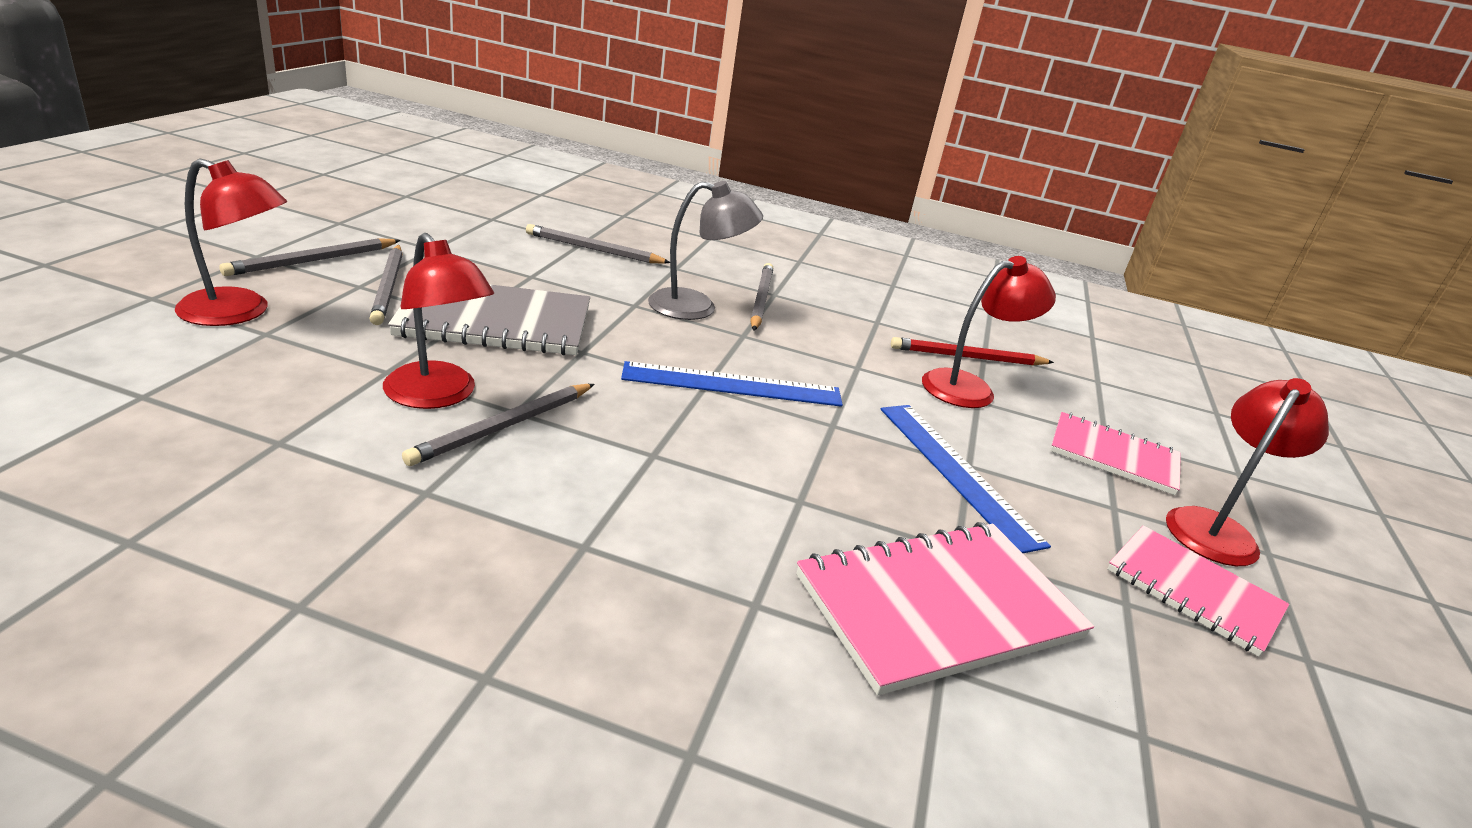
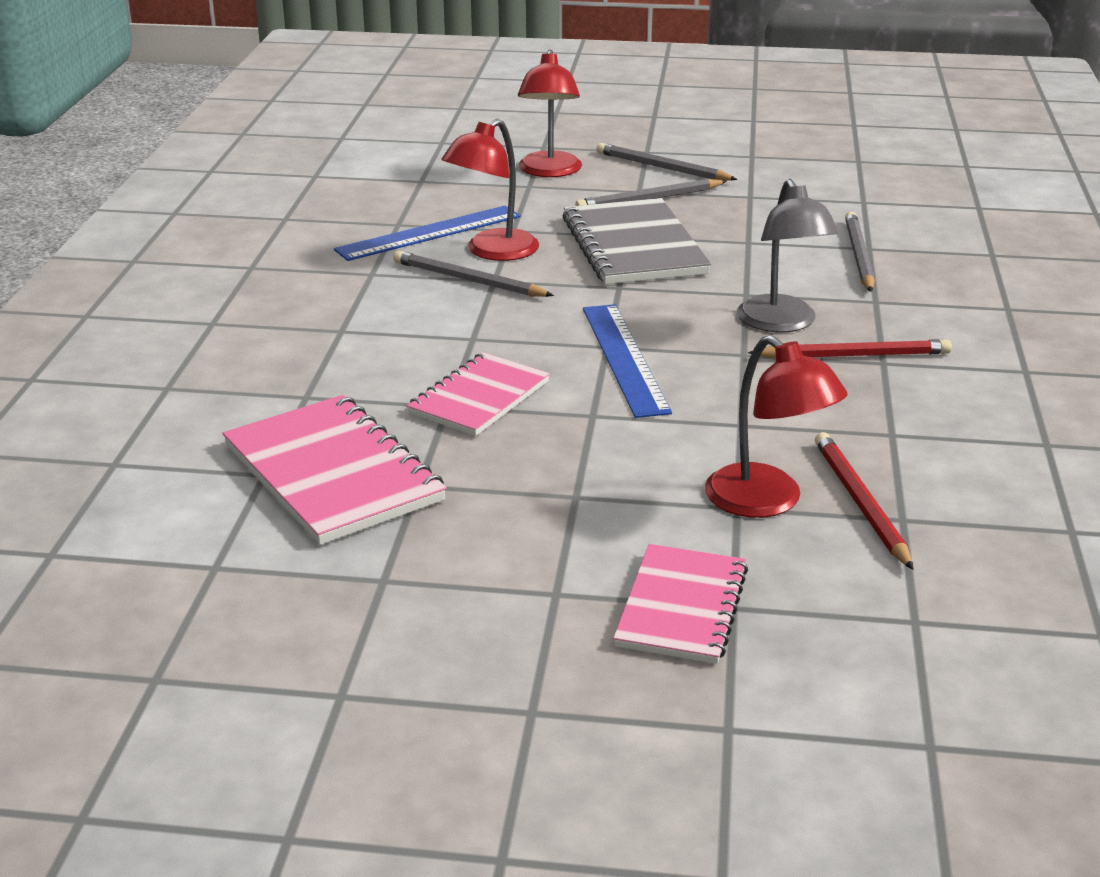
camera: 85 degrees right, 0 degrees up
grey pencil [750,263,773,331] -> red pencil [748,339,952,359]
blue ruler [881,405,1051,553] -> blue ruler moved to [334,206,521,261]
pink notebook [1107,525,1289,657] -> pink notebook moved to [407,352,550,436]
red lamp [1166,378,1329,566] -> none

